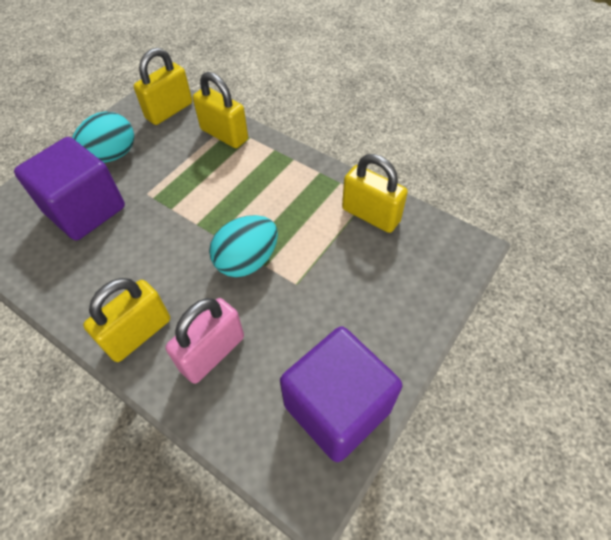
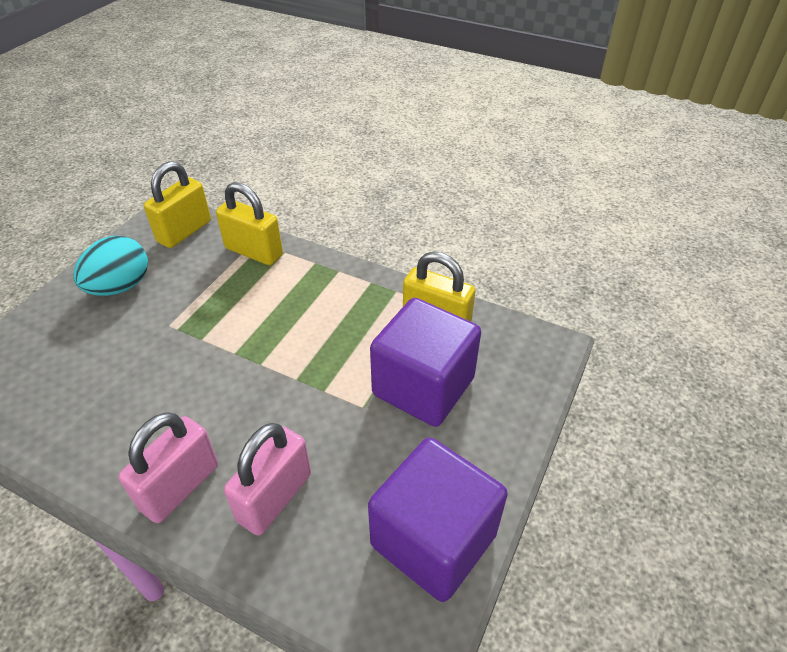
camera: 10 degrees left, 10 degrees down
purple cube [14,137,125,240] -> purple cube moved to [370,298,481,427]
yellow padlock [83,278,170,362] -> pink padlock [118,412,218,523]
turquoise egg [209,215,278,277] -> none

